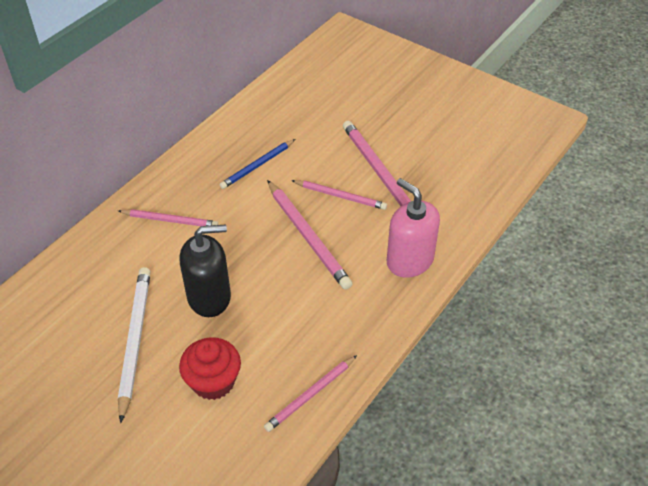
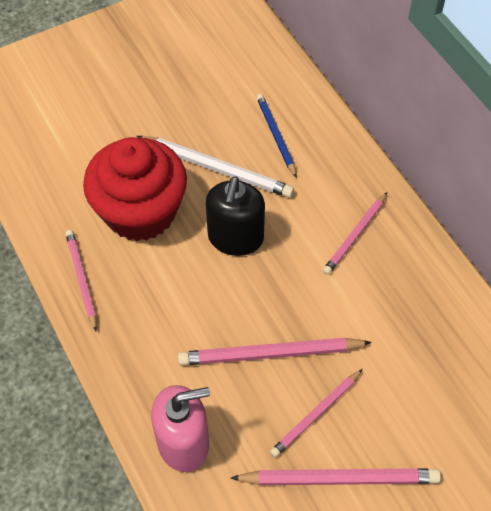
camera: 115 degrees right, 10 degrees up
red cupcake [179,337,241,400] -> red cupcake [83,137,187,241], size x1.75
blue pencil [219,139,295,189] -> blue pencil moved to [256,94,297,178]

